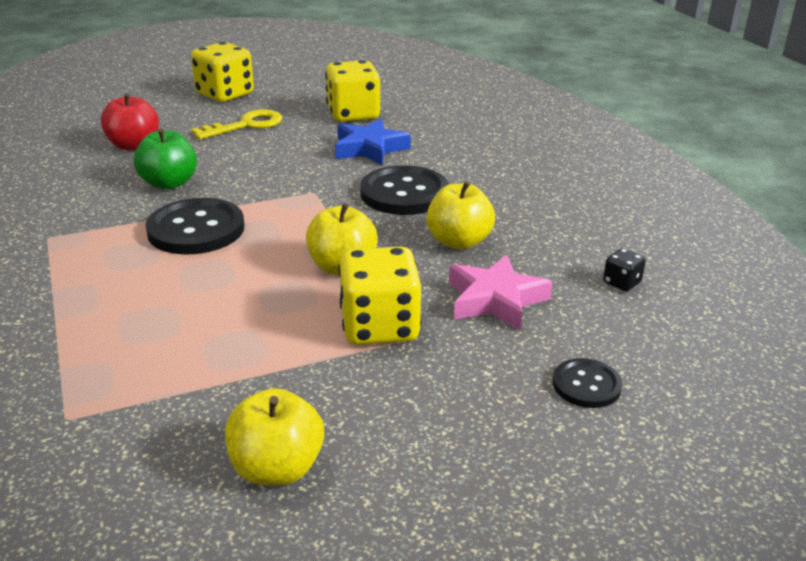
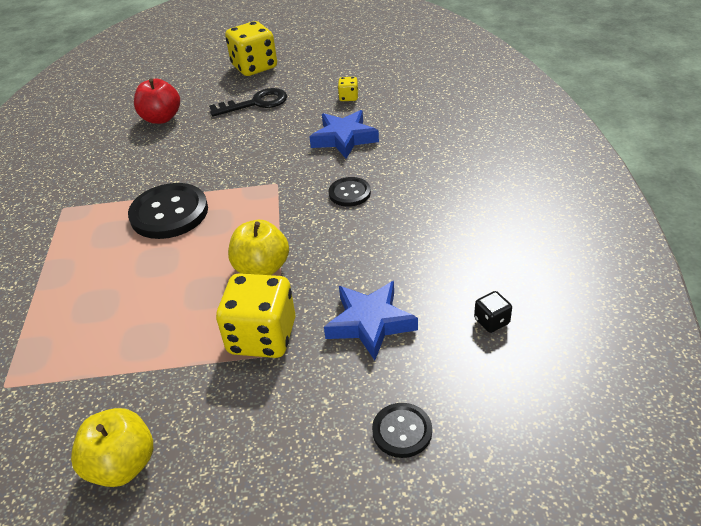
camera: 20 degrees right, 10 degrees up
green apple [134,128,197,190] -> none
yellow key [191,109,282,139] -> black key [209,88,287,117]
yellow dice [325,60,380,122] -> yellow dice [338,77,358,101], size x0.45
black button [360,165,449,215] -> black button [329,177,371,207], size x0.55
yellow apple [426,181,495,250] -> none
pink star [449,255,553,330] -> blue star [324,281,418,360]

